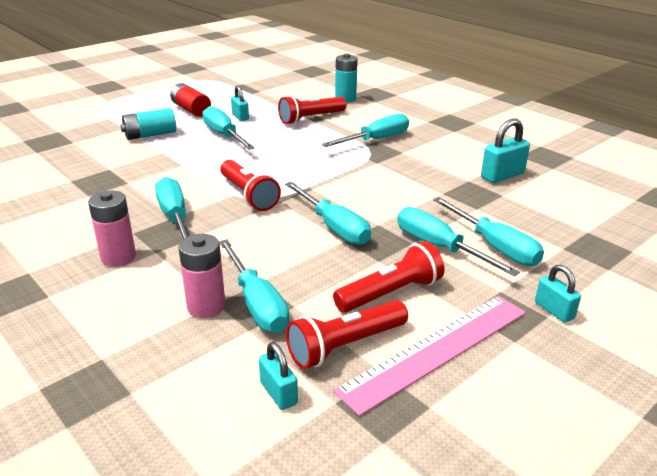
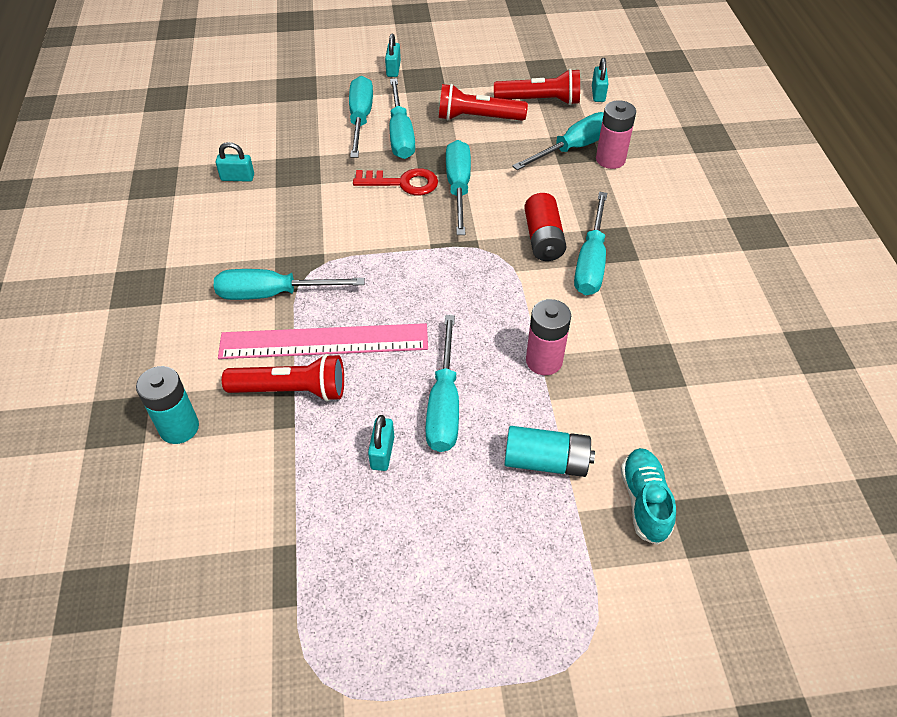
camera: 145 degrees left, 20 degrees up
pink battery [88,191,136,267] -> pink battery moved to [526,299,571,375]
red battery [170,83,211,117] -> red battery moved to [524,193,567,261]
turquoise screwdriver [219,239,289,333] -> turquoise screwdriver turned 45 degrees clockwise [512,112,604,170]
red flashlight [220,160,281,211] -> none
pink ruler [333,296,526,416] -> pink ruler moved to [218,323,428,359]
turquoise padlock [481,118,530,183] -> turquoise padlock [216,142,254,182], size x0.63
none -> red key [353,168,438,195]
none -> turquoise shoe [621,448,676,545]

